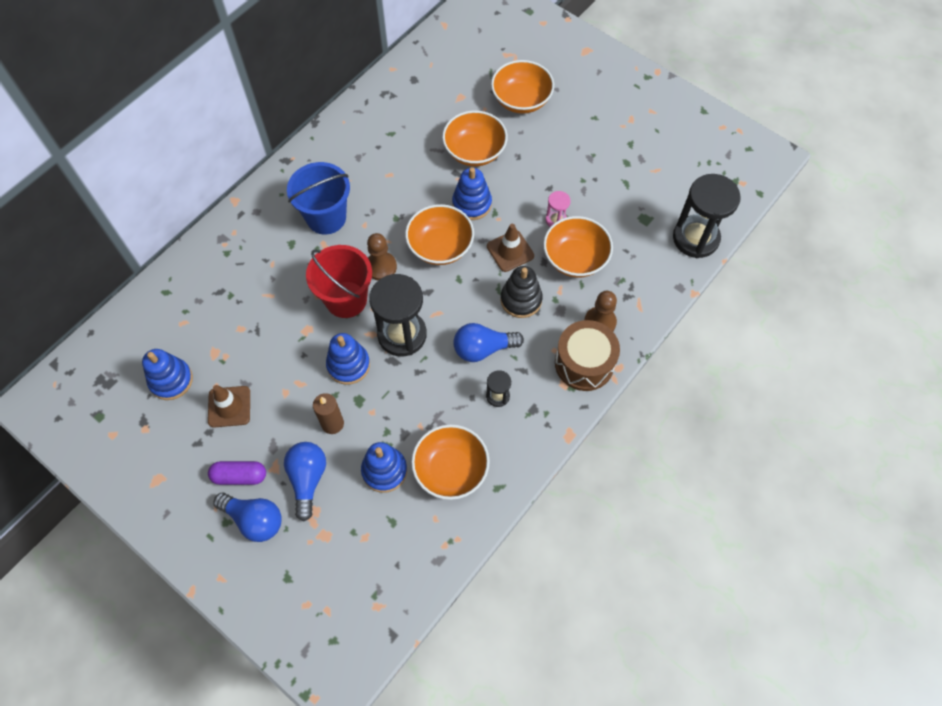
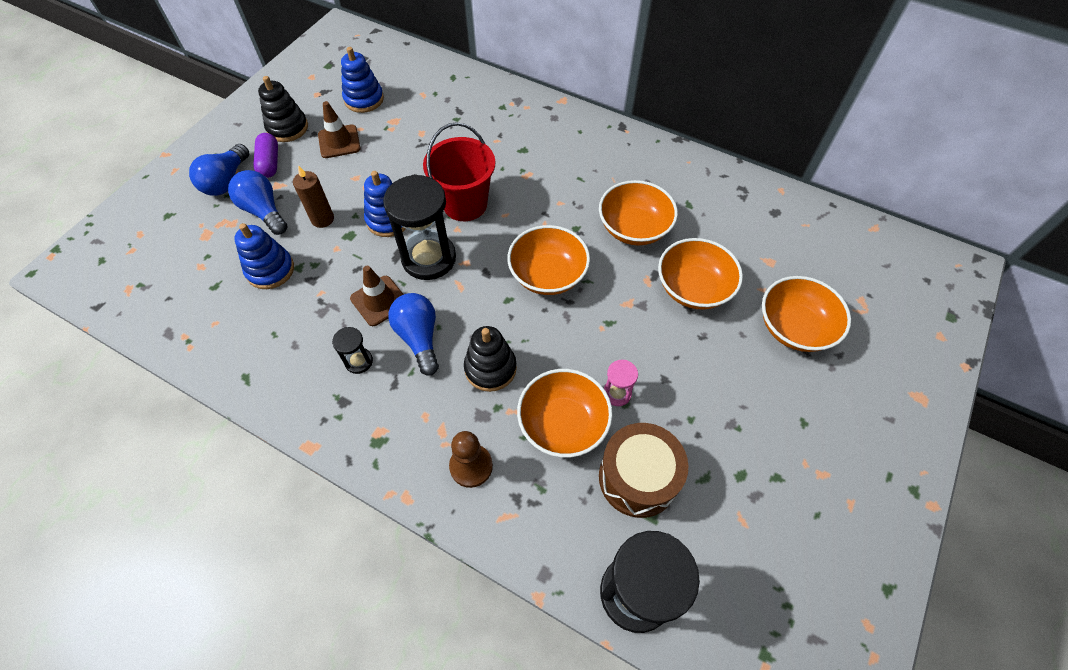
camera: 80 degrees right, 5 degrees down
blue light bulb [284,442,326,521] -> blue light bulb turned 120 degrees counterclockwise [228,170,287,235]
blue bucket [287,162,350,235] -> none
brown pawn [367,233,397,280] -> none
orange bowl [411,424,490,500] -> orange bowl moved to [599,180,678,246]
blue stacking toy [452,167,492,220] -> none
brown traffic cone [487,224,534,272] -> brown traffic cone moved to [350,266,404,326]
brown drum [555,320,620,391] -> brown drum moved to [599,423,688,518]
none -> black stacking toy [258,76,308,142]

